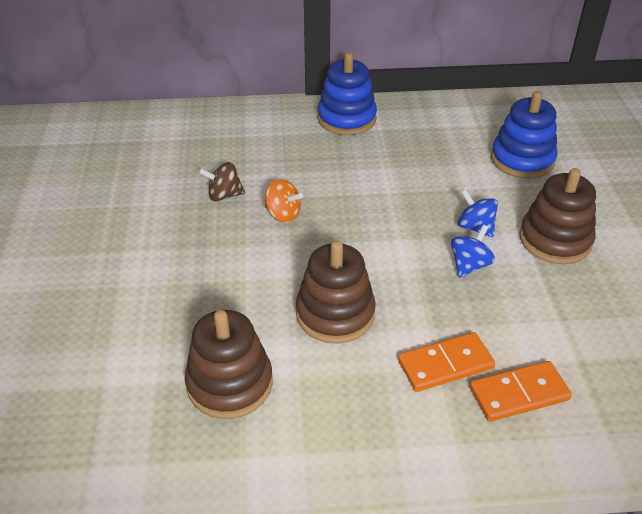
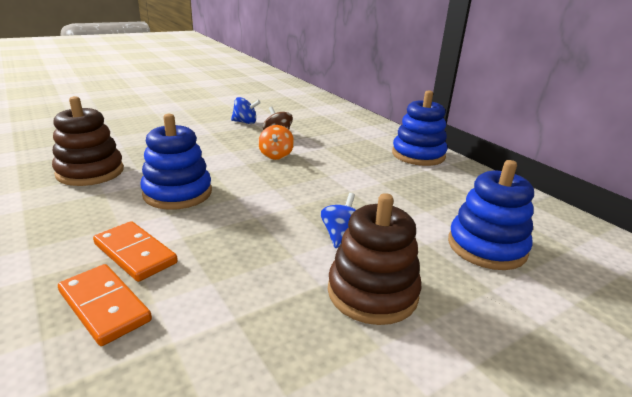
camera: 60 degrees right, 15 degrees down
brown stacking toy [296,240,376,344] -> blue stacking toy [140,114,212,210]
blue spinning top [451,225,495,278] -> blue spinning top moved to [231,97,261,124]

